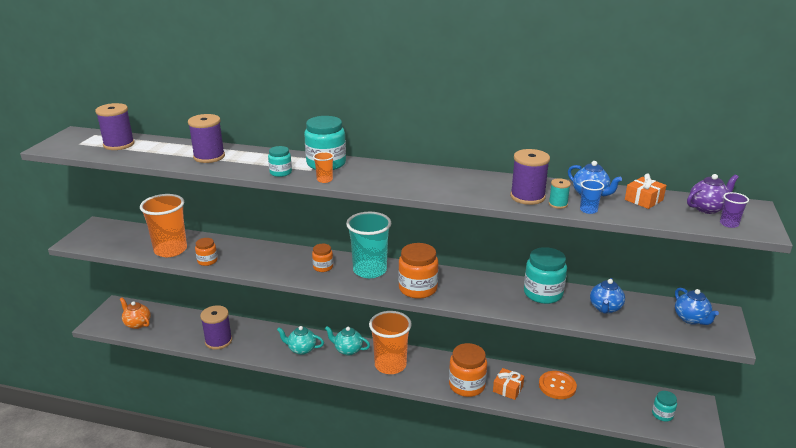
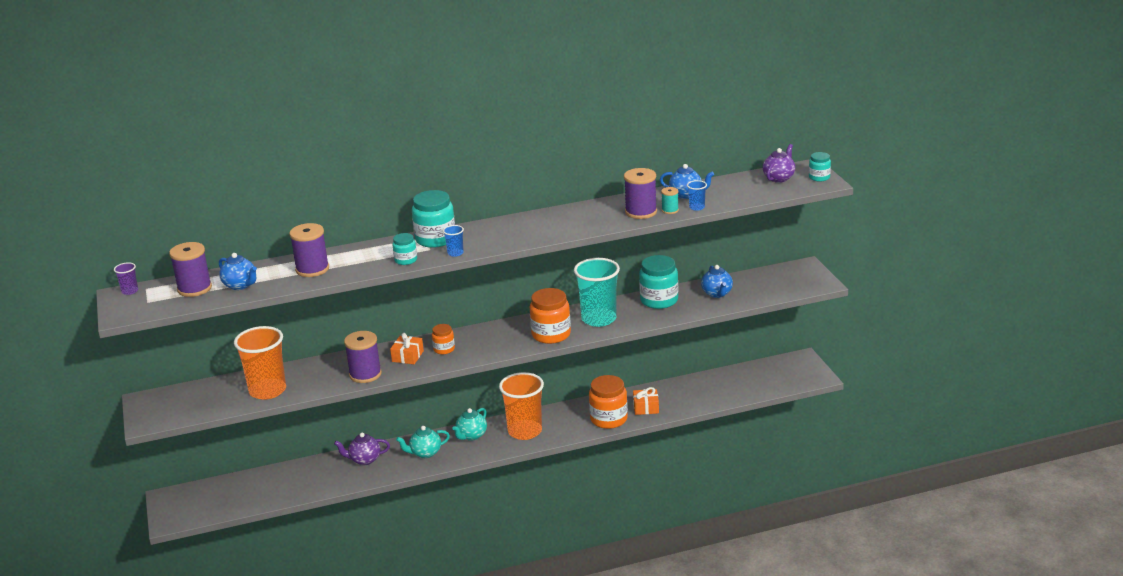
camera: 30 degrees left, 0 degrees up
orange teapot [120,298,151,329] -> none
orange jar [195,238,218,266] -> none
purple spool [200,305,232,350] -> purple spool moved to [344,331,382,383]
orange cup [313,152,334,183] -> blue cup [443,225,464,257]
turquoise teapot [325,326,370,356] -> turquoise teapot turned 45 degrees counterclockwise [452,408,487,441]
turquoise cup [346,212,391,278] -> turquoise cup moved to [574,258,620,327]
orange button [539,371,577,399] -> none
orange gift [625,174,667,209] -> orange gift moved to [390,333,424,364]
turquoise jar [652,391,677,422] -> turquoise jar moved to [809,152,831,182]
blue teapot [675,288,719,325] -> blue teapot moved to [219,253,257,290]
purple cup [720,192,749,228] -> purple cup moved to [114,262,138,295]
none -> purple teapot [334,433,390,465]

